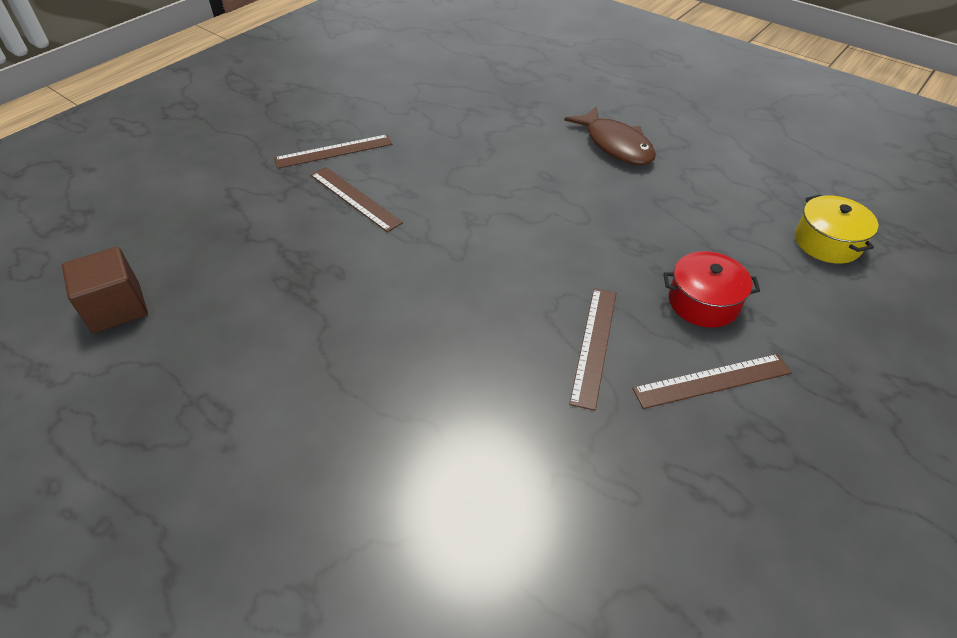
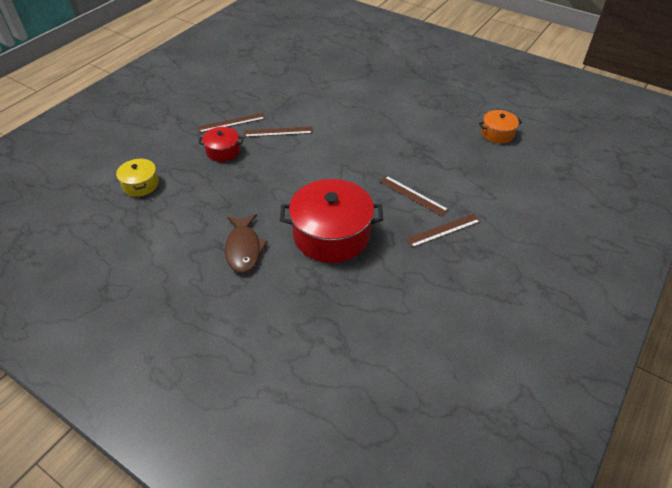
camera: 175 degrees right, 0 degrees up
brown cube [62,247,148,333] -> orange pot [479,110,522,144]
brown fish [564,107,656,165] -> brown fish turned 150 degrees counterclockwise [225,214,268,273]
brown ruler [569,288,616,411] -> brown ruler turned 75 degrees clockwise [244,127,313,137]
none -> red pot [280,179,383,263]

